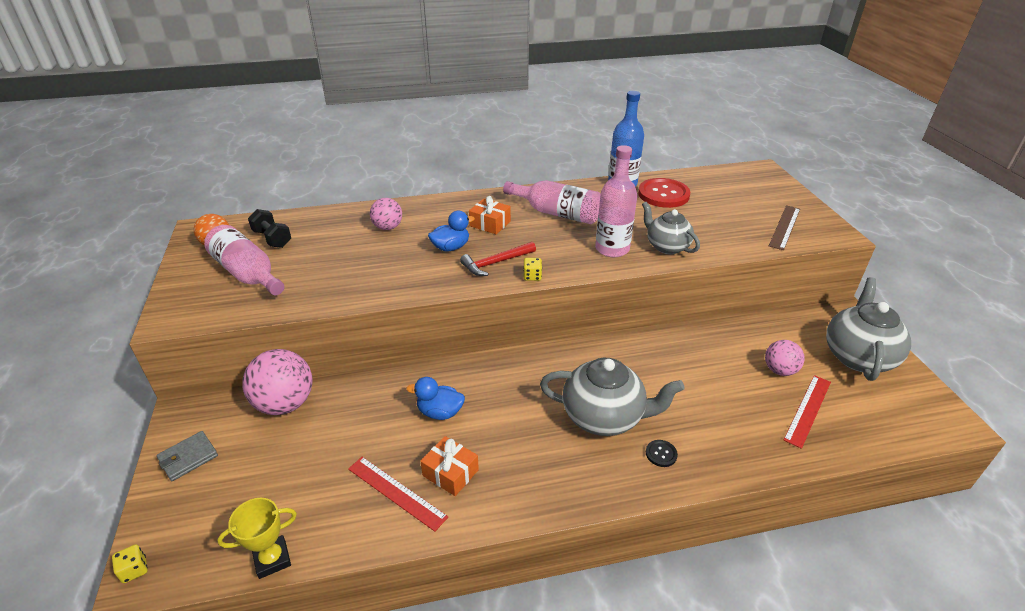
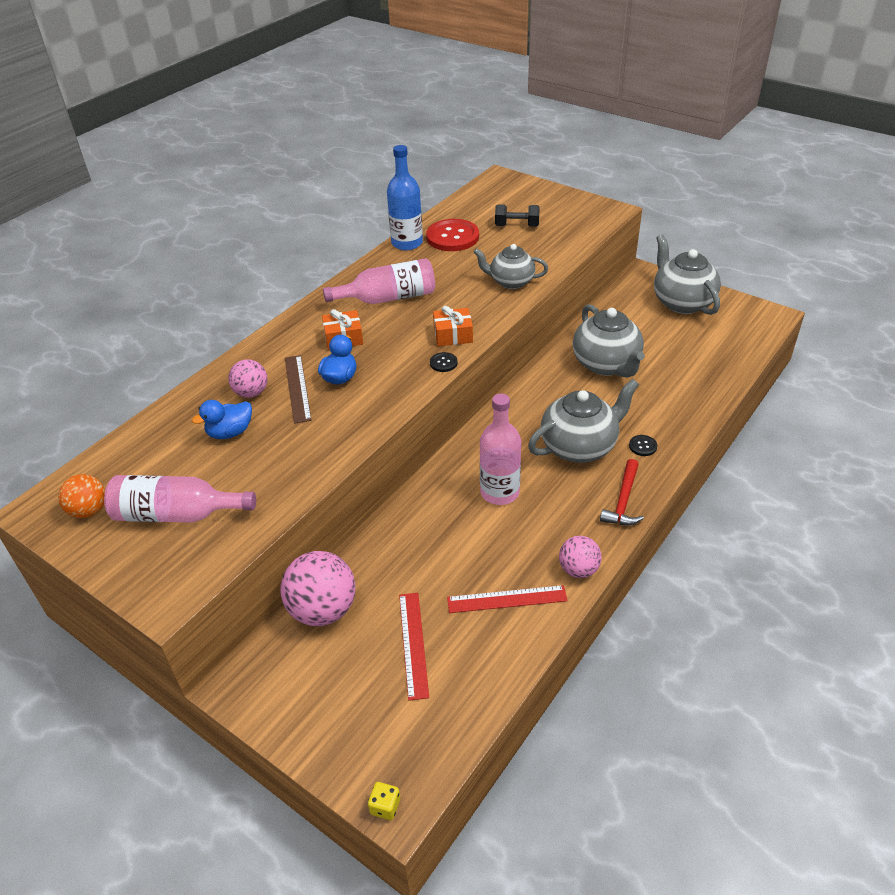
camera: 40 degrees left, 5 degrees up
grey wallet [156,431,218,481] -> none
yellow trophy [217,498,297,579] -> none
black dumbbell [248,209,291,248] -> black dumbbell moved to [495,204,540,227]
blue duck [406,377,465,420] -> blue duck moved to [192,400,252,439]
orange gift [420,436,479,496] -> orange gift moved to [433,306,473,346]
red hammer [460,242,536,276] -> red hammer moved to [600,459,644,525]
yellow dice [523,258,542,281] -> black button [430,352,458,372]
pink bottle [595,145,637,257] -> pink bottle moved to [480,394,521,505]
pink ball [765,340,805,376] -> pink ball moved to [559,536,602,578]
brown ruler [769,205,800,250] -> brown ruler moved to [285,355,312,424]
red ruler [784,375,831,449] -> red ruler moved to [399,593,429,701]
none -> grey teapot [573,304,645,378]

